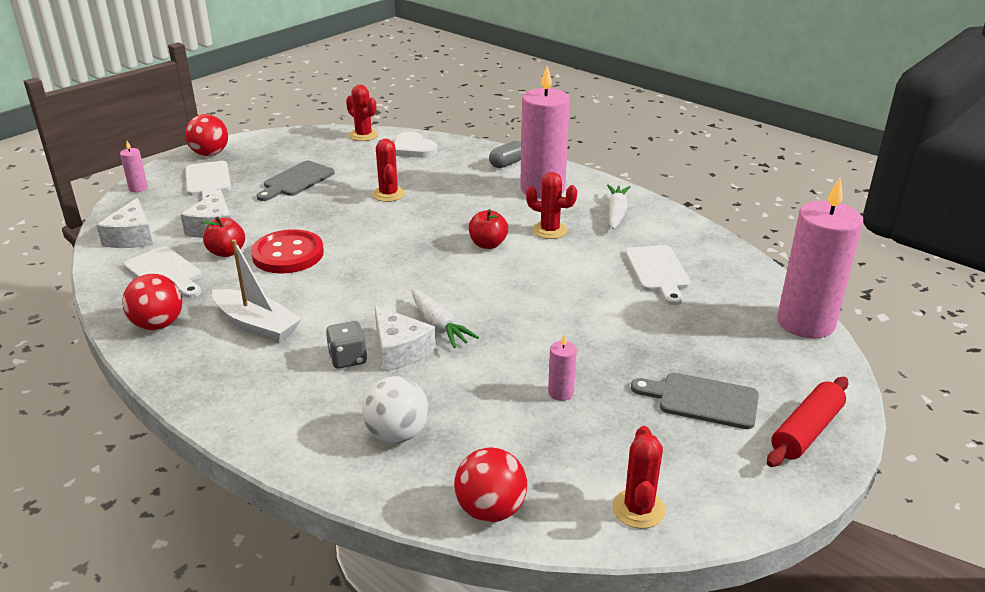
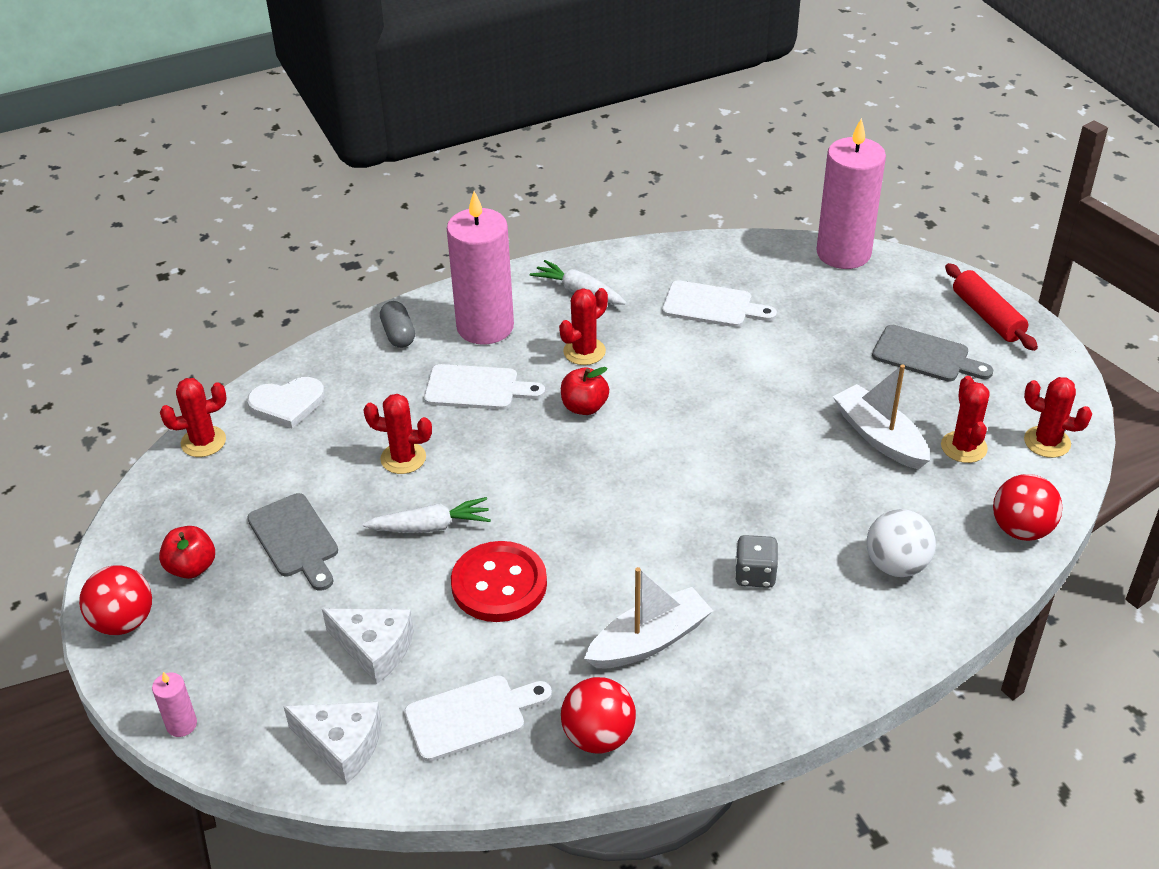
camera: 65 degrees left, 10 degrees up
white cutting board [185,161,231,199] -> white cutting board moved to [424,364,545,410]
red apple [201,217,245,257] -> red apple moved to [159,526,215,579]
white cheese [374,305,436,371] -> none
white carrot [412,289,479,348] -> white carrot moved to [363,497,491,533]
pink candle [548,334,577,401] -> white boat [833,364,930,469]
grey cutting board [631,373,759,429] -> grey cutting board turned 105 degrees counterclockwise [872,325,993,382]
none -> red cactus [941,376,990,463]

